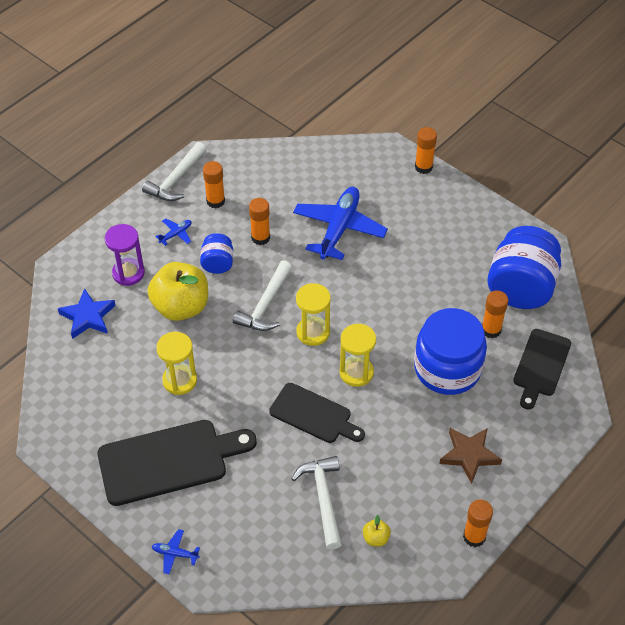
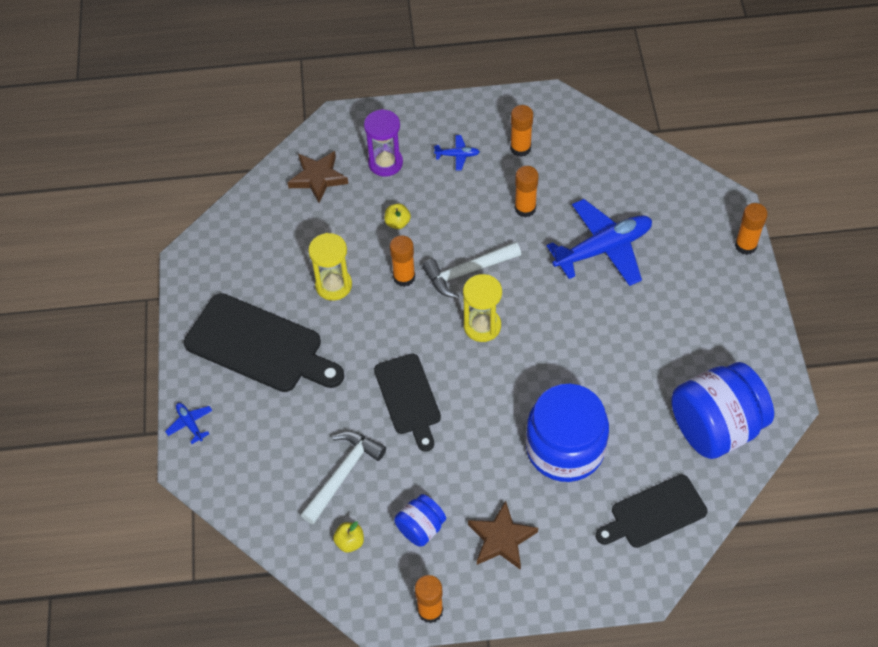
camera: 45 degrees right, 5 degrees up
blue star [58,288,116,339] -> brown star [287,151,348,203]
white hammer [142,142,206,201] -> none
yellow apple [148,262,208,321] -> yellow apple [384,203,411,229], size x0.41
blue jar [200,233,233,274] -> blue jar moved to [394,494,446,547]
yellow hourglass [340,324,376,387] -> none
orange glue stick [482,290,508,338] -> orange glue stick moved to [390,235,415,287]

